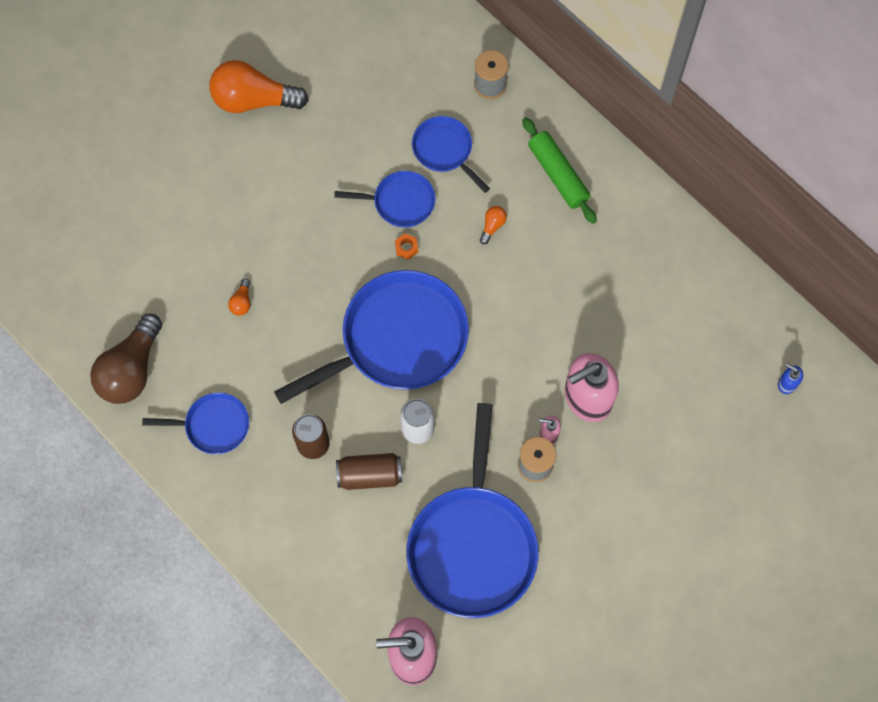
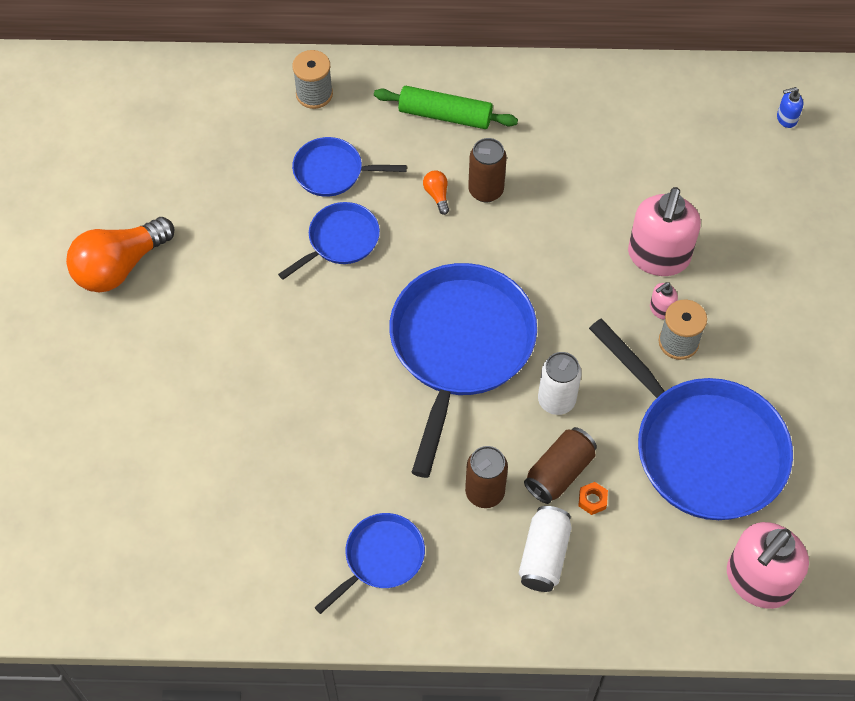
camera: 45 degrees left, 10 degrees down
brown light bulb [90,314,162,404] -> none
orange light bulb [228,279,250,316] -> none
orange nut [395,233,418,260] -> orange nut moved to [579,482,608,515]
none -> brown can [468,138,507,202]
none -> white can [519,506,572,592]

